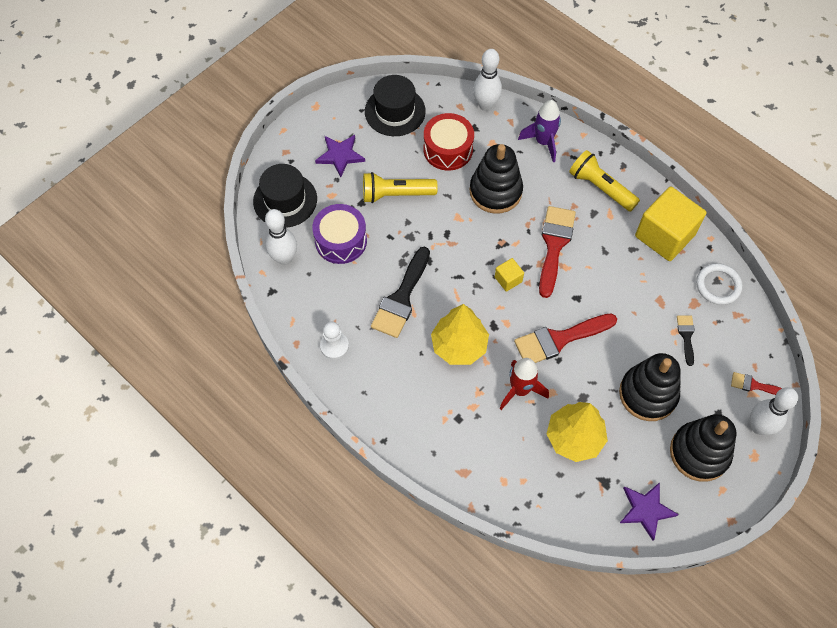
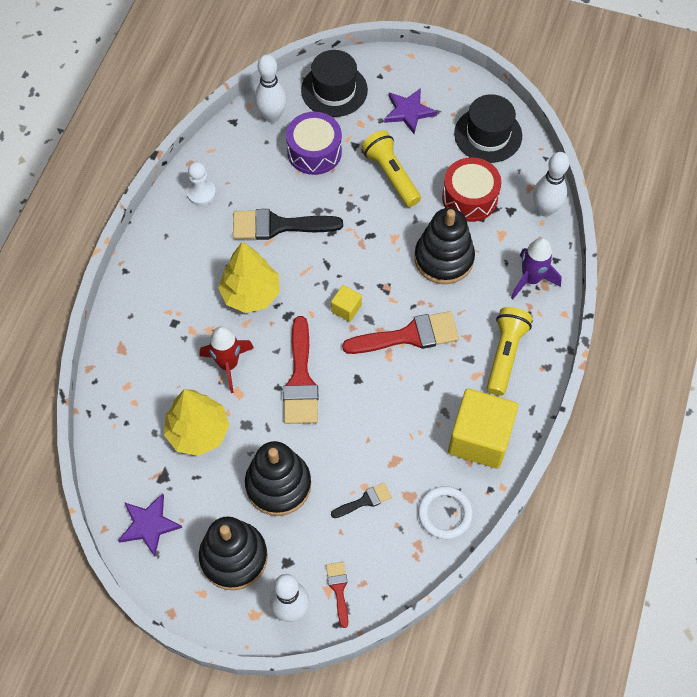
camera: 65 degrees right, 0 degrees up
red brush [514,313,617,363] -> red brush turned 135 degrees counterclockwise [283,316,318,424]

